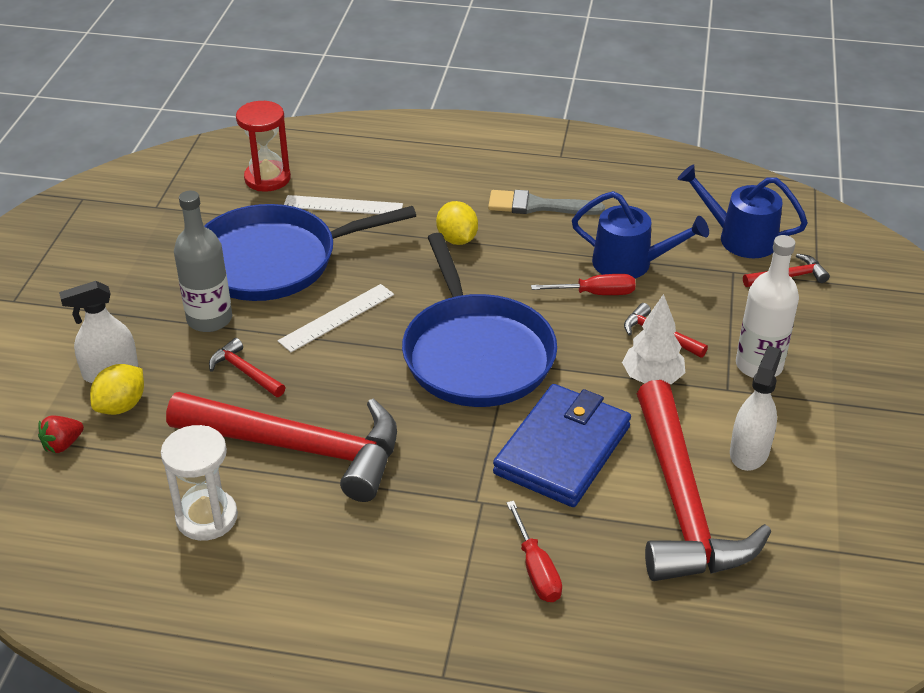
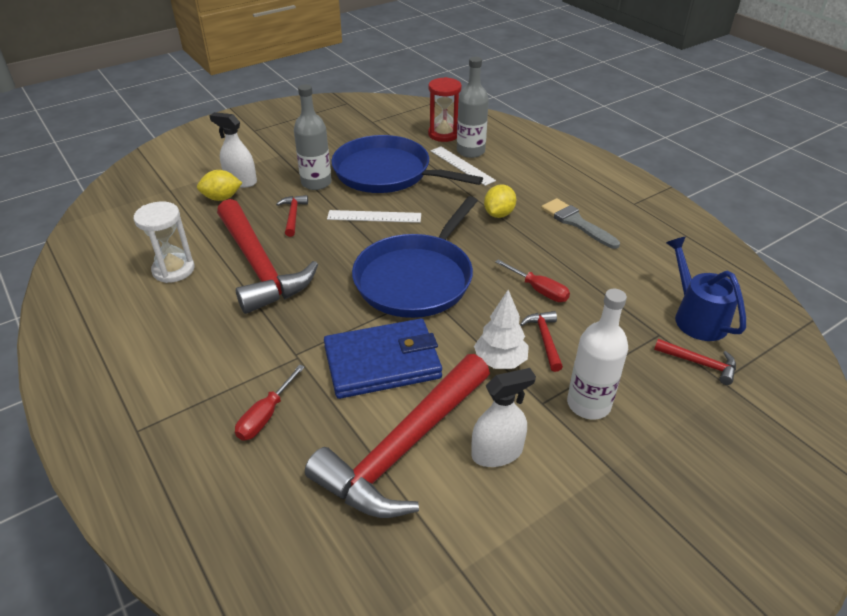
camera: 45 degrees right, 0 degrees up
red strawberry [38,416,84,453] -> none
blue watering can [572,191,709,278] -> none
none -> grey bottle [457,57,489,158]

